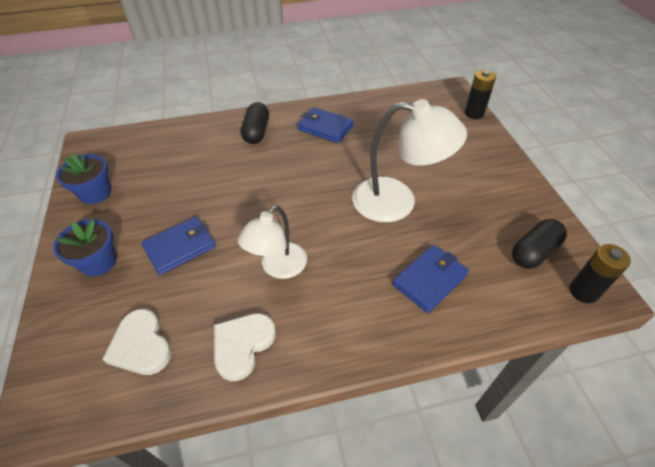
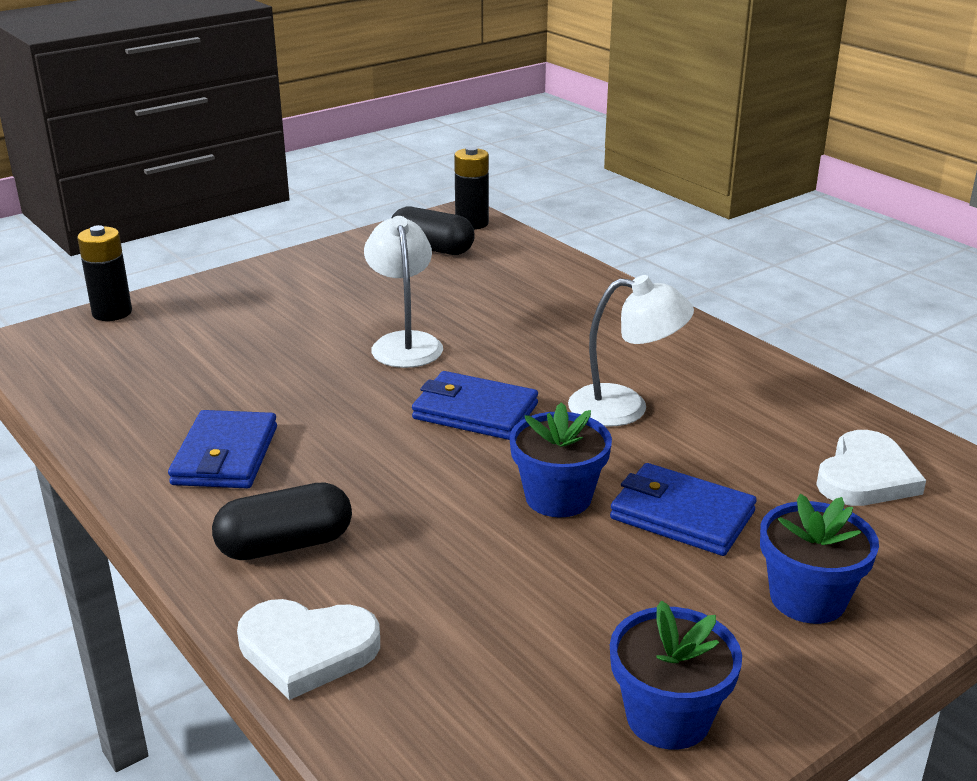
camera: 115 degrees left, 20 degrees down
white heart [214,313,276,381] -> white heart moved to [237,599,380,700]
white lamp [352,99,467,223] -> white lamp [364,216,443,368], size x0.65
blue wallet [392,245,469,313] -> blue wallet moved to [412,371,538,440]
none -> blue flower pot [509,402,612,517]

